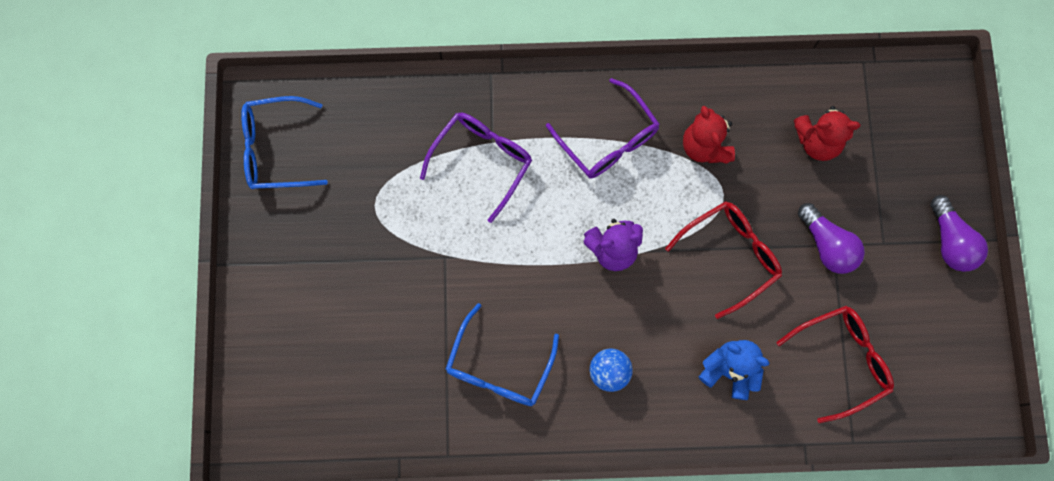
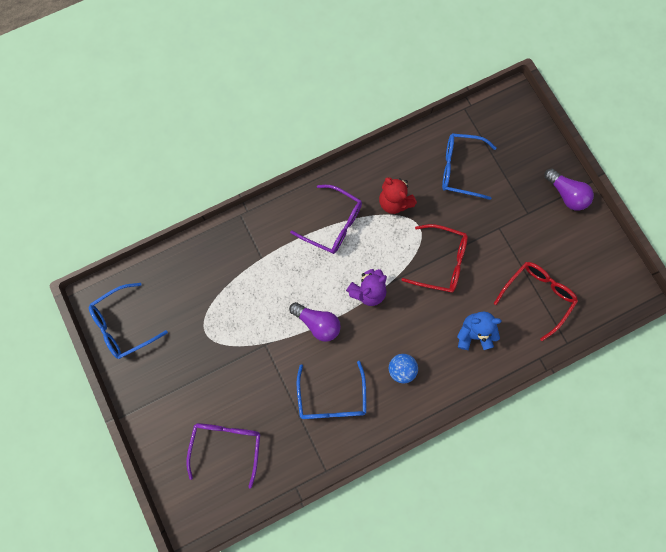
camera: 25 degrees left, 0 degrees up
purple glasses [420,113,532,223] -> purple glasses moved to [186,423,260,489]
red glasses [665,201,782,319] -> red glasses turned 75 degrees clockwise [402,224,468,293]
red teddy bear [794,106,860,161] -> blue glasses [442,133,497,200]
purple light bulb [798,203,865,274] -> purple light bulb moved to [289,302,341,342]

